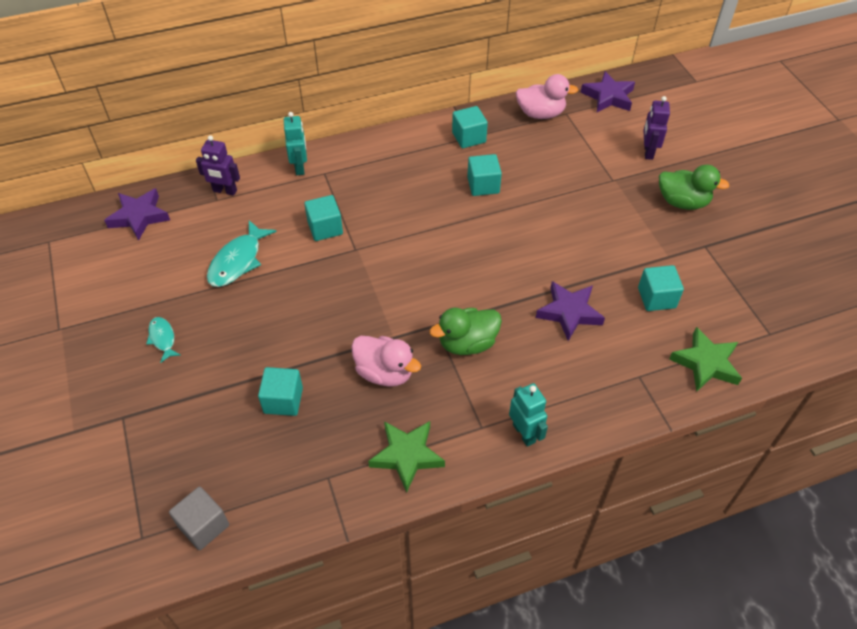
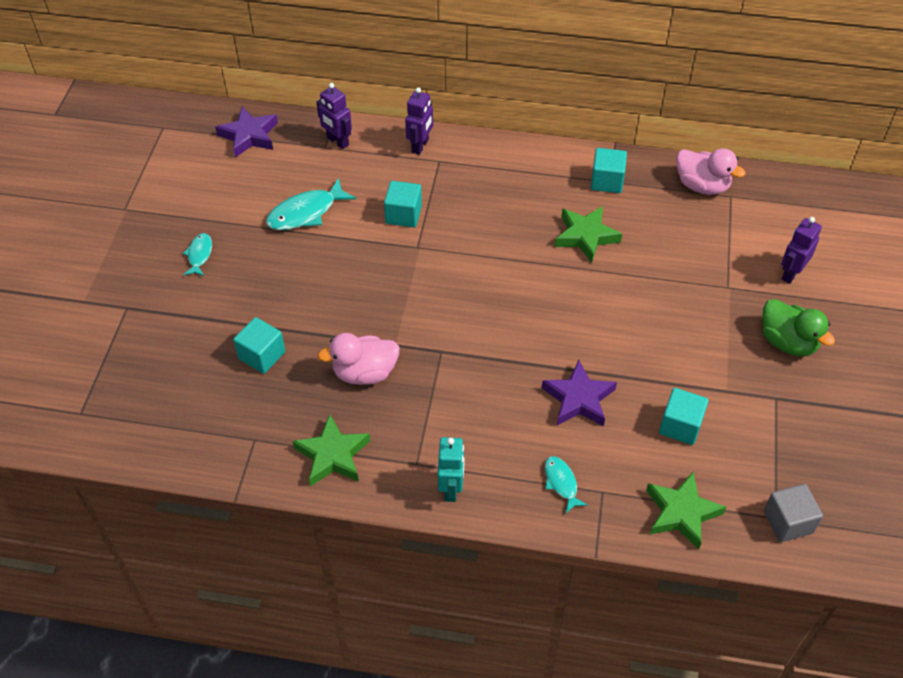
camera: 30 degrees right, 0 degrees up
grey cube [169,487,229,550] -> grey cube moved to [764,484,823,542]
turquoise robot [284,112,307,175] -> purple robot [405,87,433,155]
pink duck [351,336,421,387] -> pink duck turned 105 degrees clockwise [318,333,399,385]
green duck [430,308,502,355] -> none
turquoise cube [467,154,502,196] -> green star [555,206,622,263]
purple star [581,71,635,112] -> none
none -> turquoise fish [545,456,588,513]

